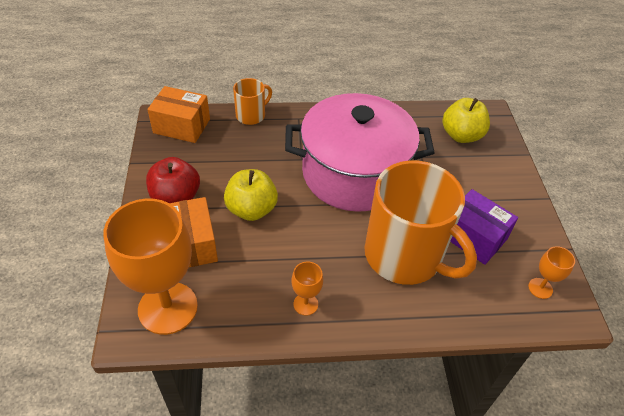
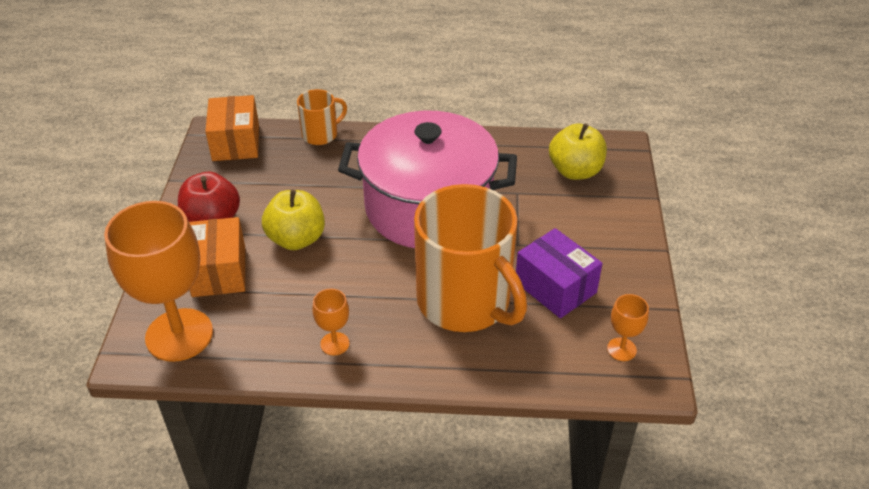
camera: 10 degrees right, 5 degrees down
orange box [147,86,210,143] -> orange box turned 60 degrees clockwise [205,95,259,161]

